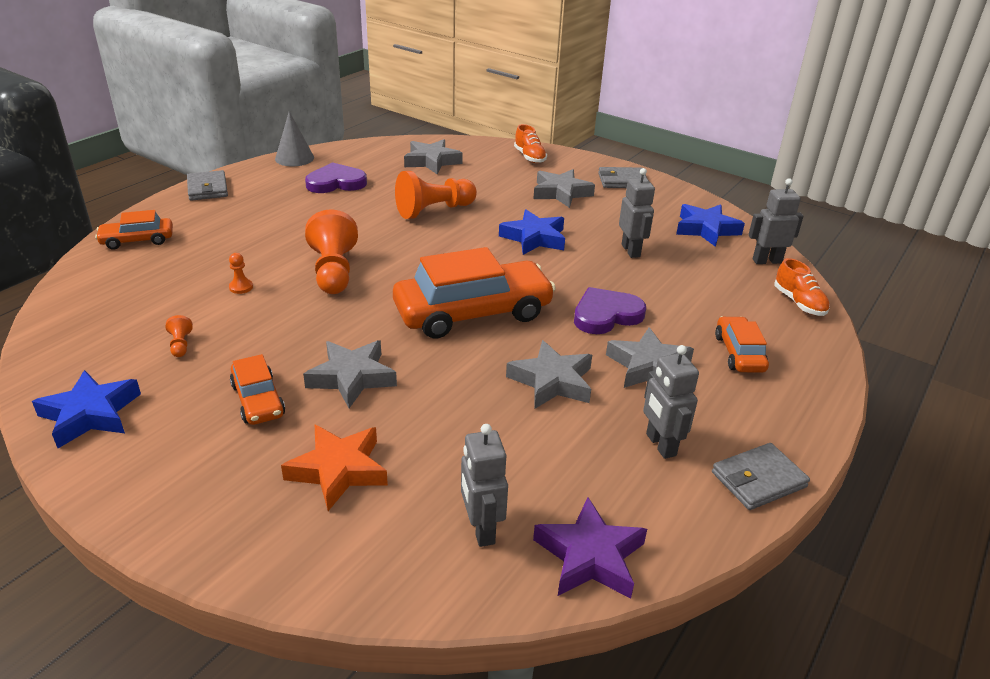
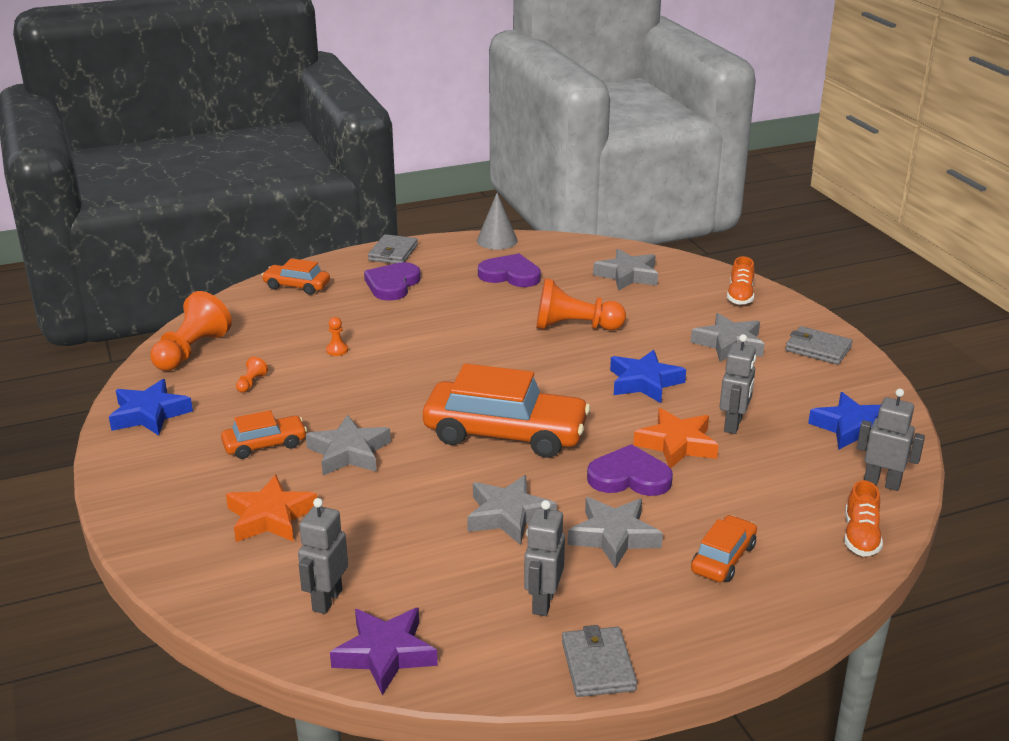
camera: 35 degrees right, 5 degrees down
orange car [230,354,285,425] -> orange car turned 120 degrees counterclockwise [221,410,307,459]
orange pawn [305,209,358,294] -> orange pawn moved to [150,291,232,371]
grey wallet [712,443,810,510] -> grey wallet turned 75 degrees clockwise [562,625,637,697]
none -> purple heart [364,262,421,301]
none -> orange star [633,408,718,468]

